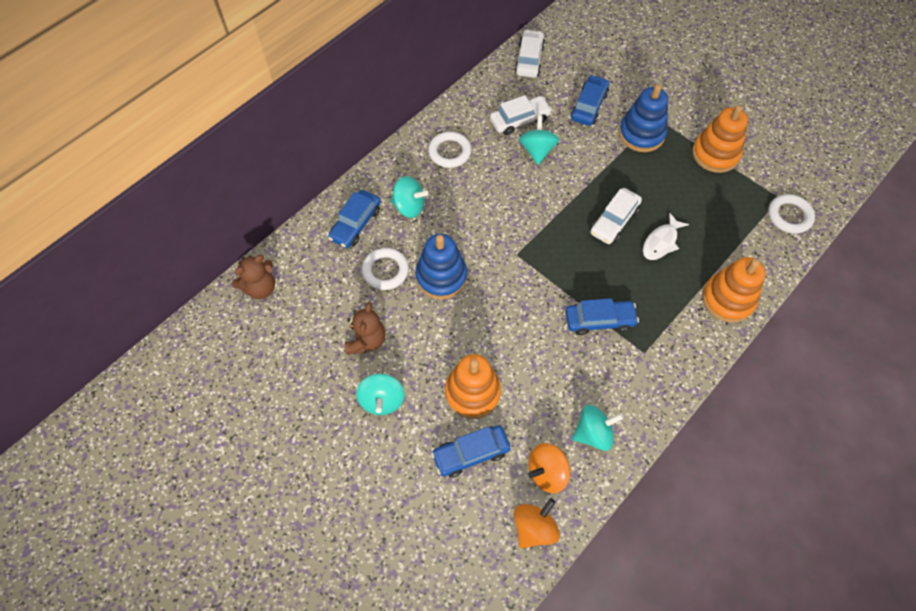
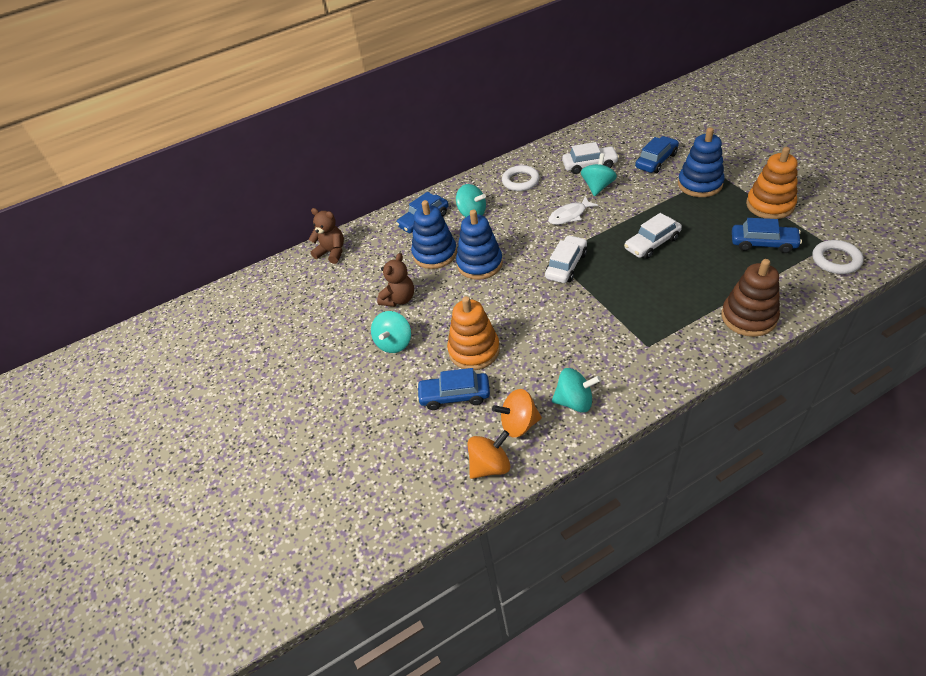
camera: 25 degrees right, 15 degrees down
brown teddy bear [232,255,275,299] -> brown teddy bear turned 135 degrees counterclockwise [309,208,344,264]
white ring [362,248,409,290] -> blue stacking toy [411,200,457,269]
white car [515,29,545,78] -> white car moved to [545,235,587,283]
blue car [565,298,639,335] -> blue car moved to [732,218,802,253]
white fish [643,213,689,260] -> white fish moved to [548,196,598,225]
orange stacking toy [702,257,765,323] -> brown stacking toy [722,259,780,337]

